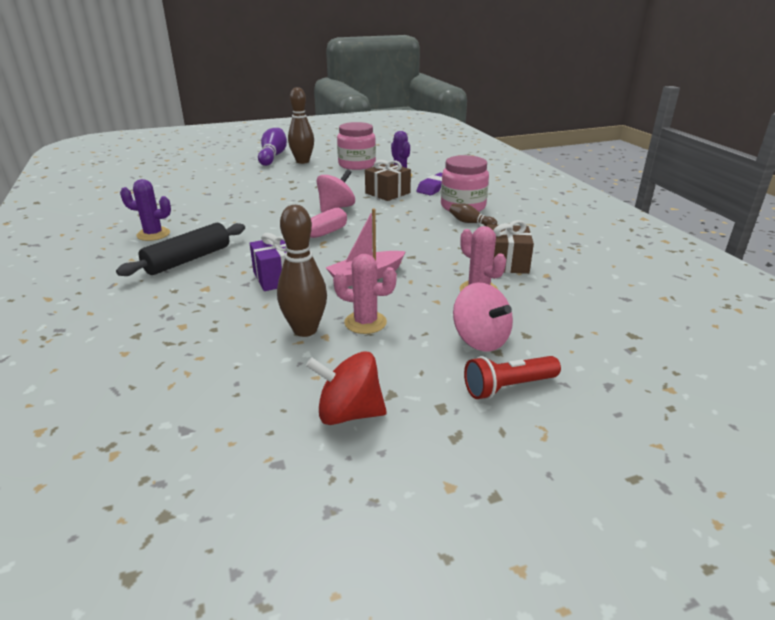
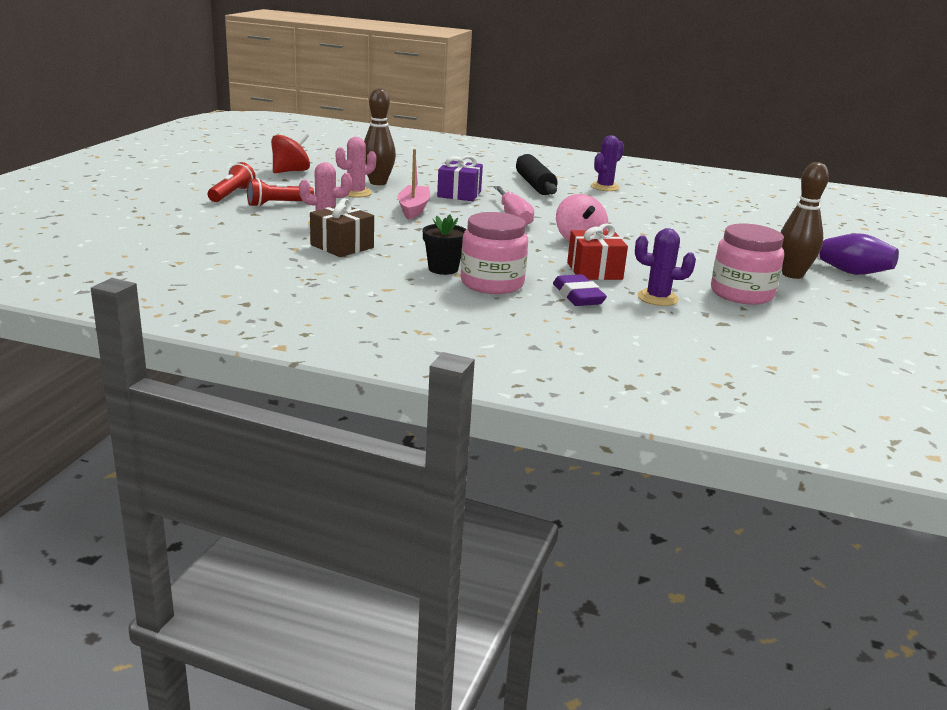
camera: 125 degrees right, 5 degrees down
brown gift [365,160,411,201] -> red gift [567,223,628,280]
brown bowling pin [449,204,497,226] -> black flower pot [423,214,467,275]
pink spinning top [453,283,513,351] -> red flashlight [247,178,314,207]

